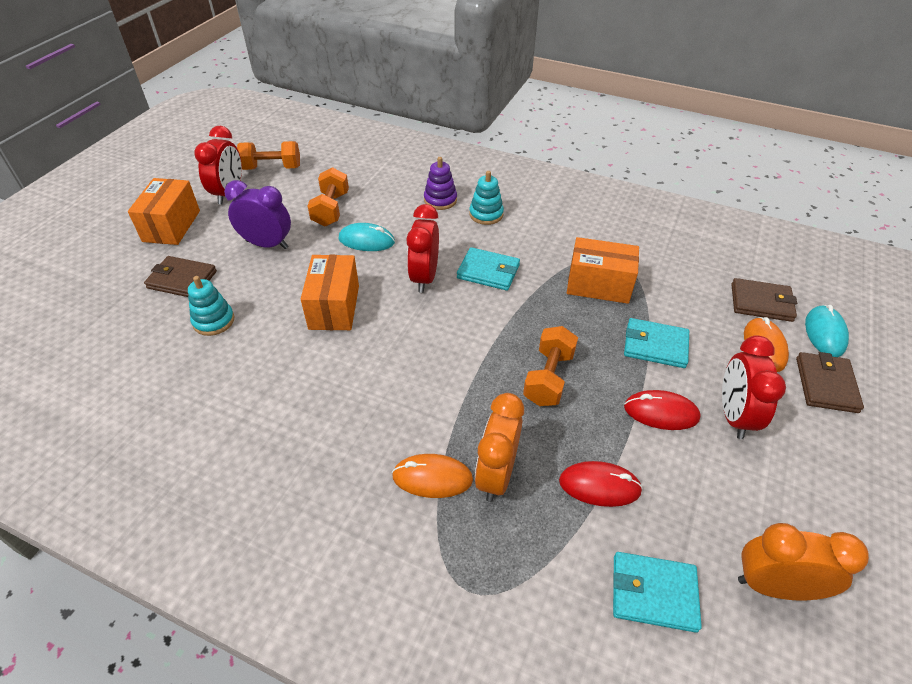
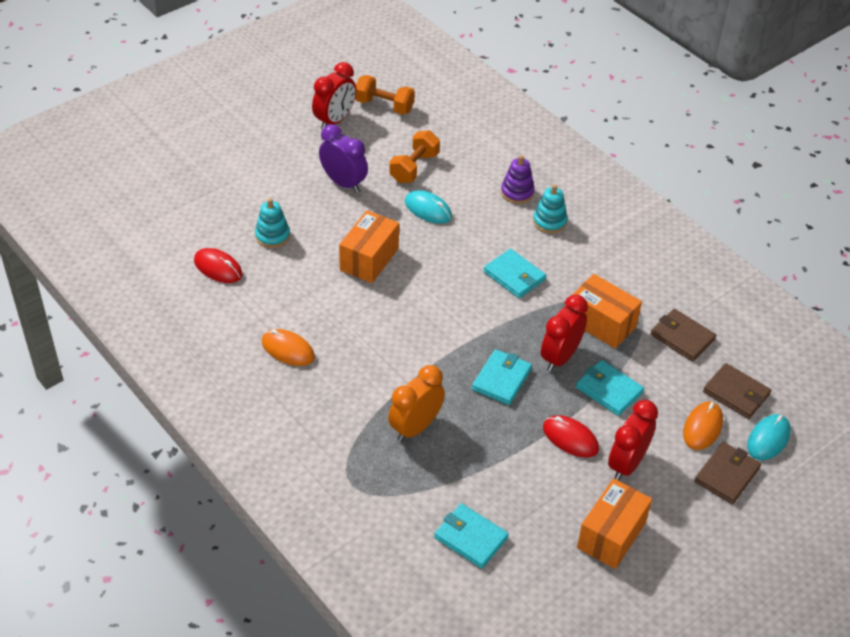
camera: 25 degrees right, 0 degrees up
orange box [128,178,200,245] -> orange box moved to [577,478,652,569]
brown wallet [144,256,217,297] -> brown wallet moved to [650,309,717,361]
orange mouse [392,454,473,498] -> orange mouse moved to [262,329,315,366]
red clock [406,204,439,293] -> red clock moved to [541,295,588,372]
orange dumbbell [523,326,578,406] -> turquoise wallet [472,349,532,405]
red mouse [559,461,643,507] -> red mouse moved to [194,248,243,283]
orange clock [738,523,869,601] -> none

